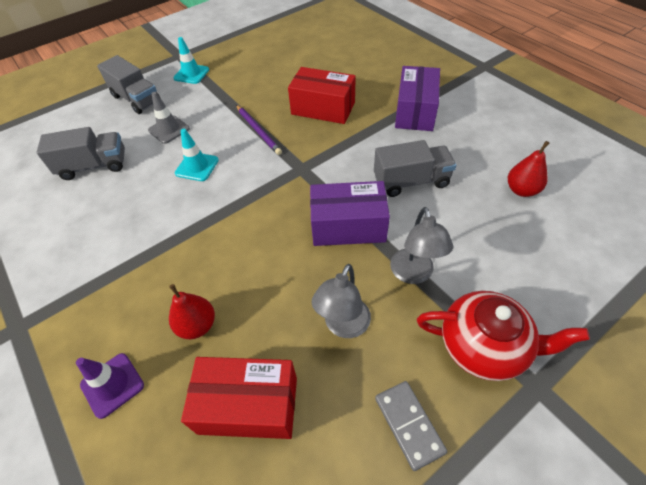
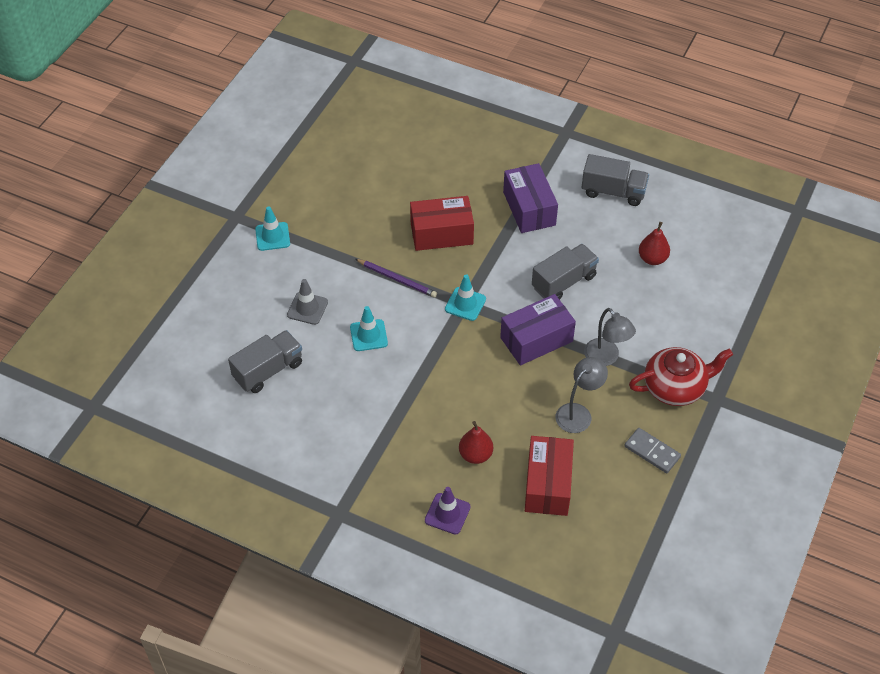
camera: 30 degrees left, 0 degrees up
grey truck [97,55,160,114] -> grey truck moved to [582,154,649,206]
red box [181,357,297,439] -> red box turned 60 degrees counterclockwise [525,436,574,516]
grey lamp [311,264,371,338] -> grey lamp turned 135 degrees counterclockwise [556,357,608,433]
none -> turquoise traffic cone [445,274,486,321]

